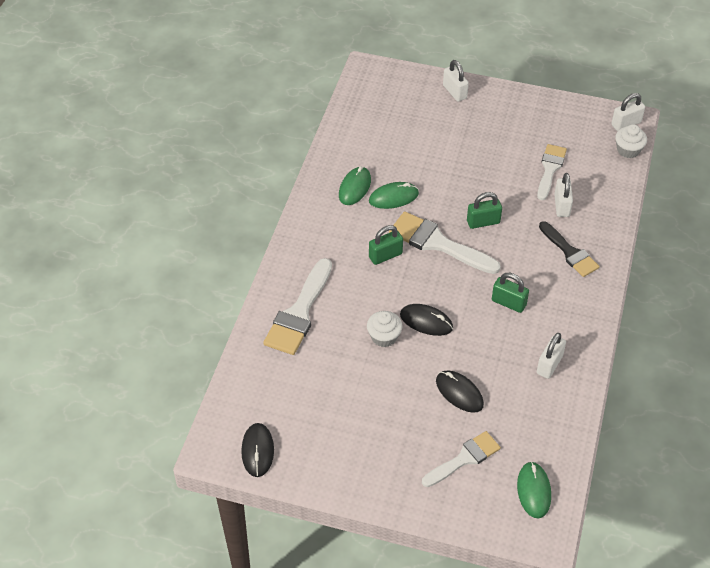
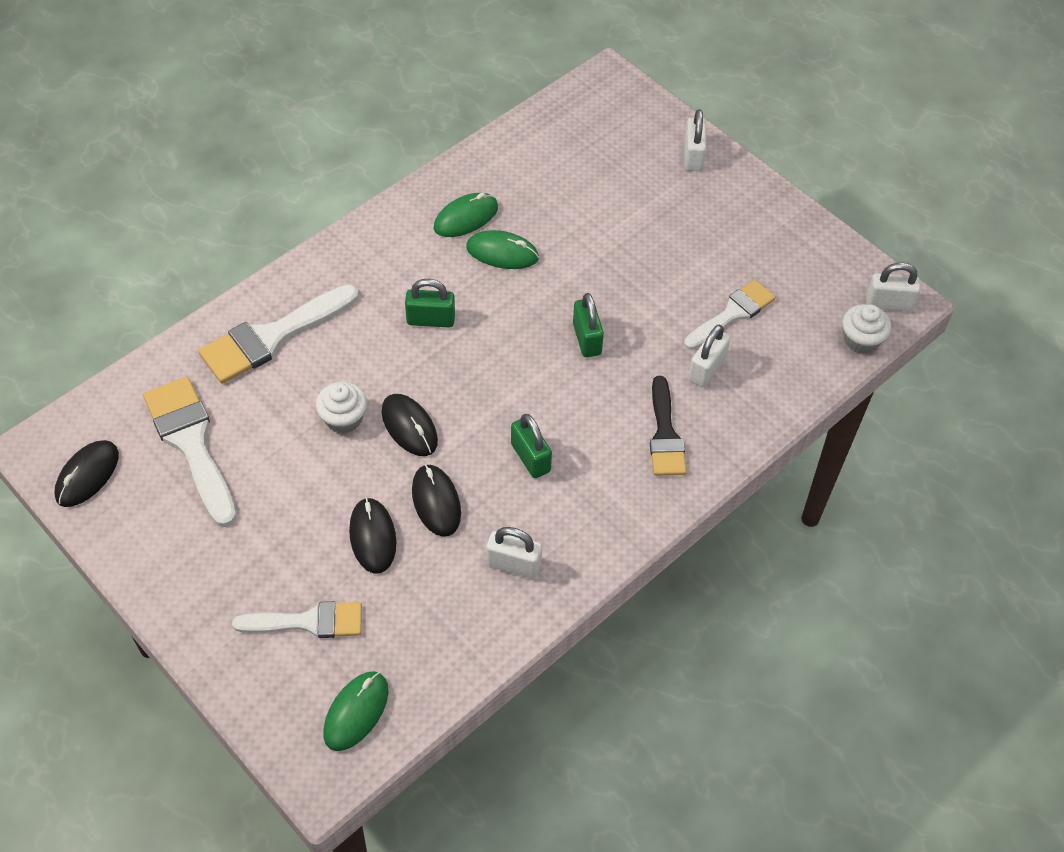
camera: 30 degrees right, 5 degrees up
white brush [389,211,501,274] -> white brush moved to [143,377,236,527]
green padlock [467,192,502,229] -> green padlock turned 60 degrees clockwise [573,293,604,357]
white padlock [537,333,566,379] -> white padlock turned 45 degrees clockwise [486,527,542,578]
none -> black mouse [412,464,461,537]

